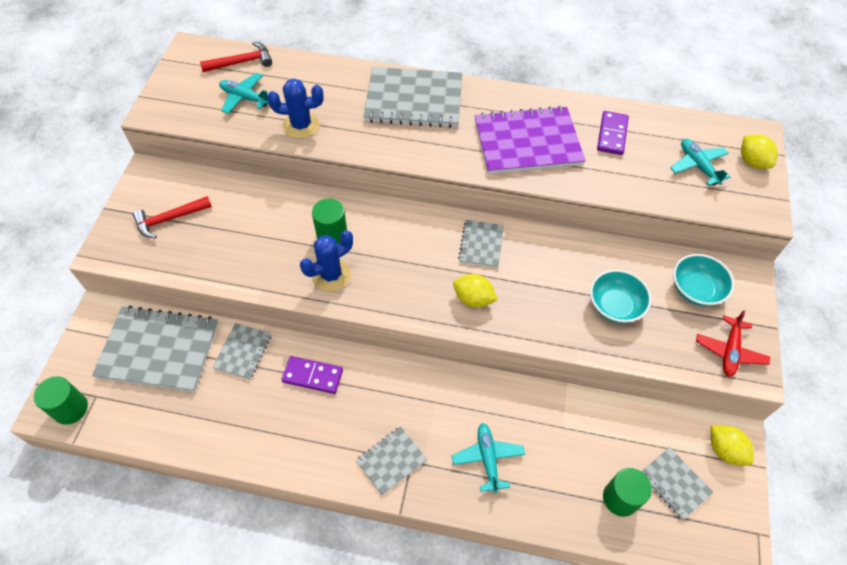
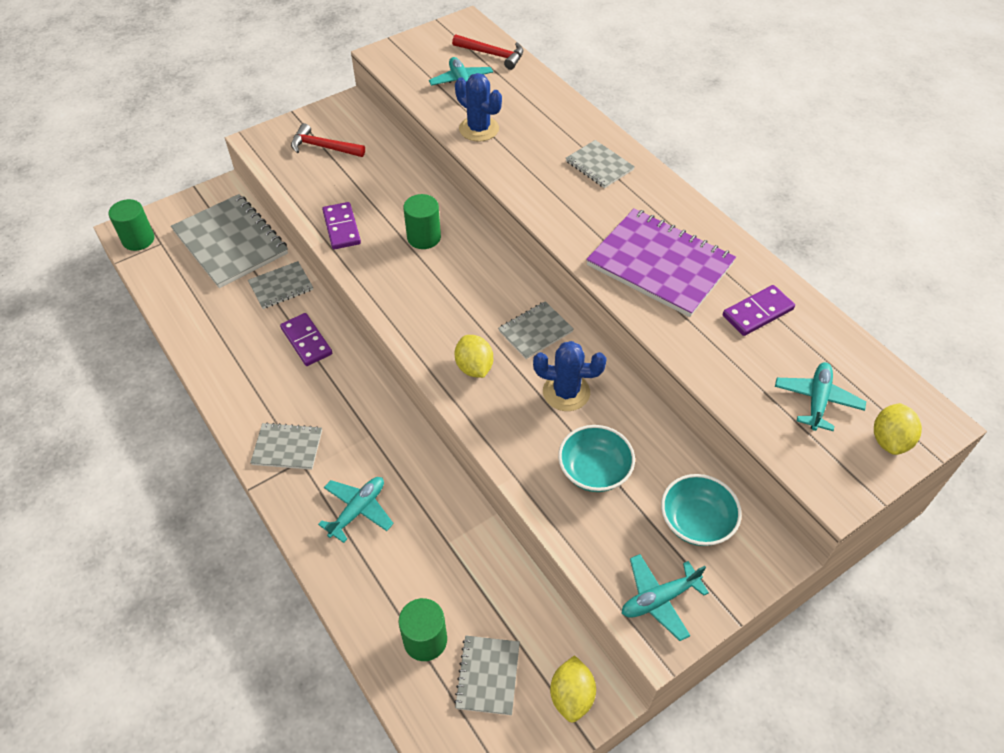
camera: 45 degrees right, 5 degrees down
blue cactus [300,230,353,292] -> blue cactus moved to [533,341,607,411]
grey notebook [363,67,462,128] -> grey notebook [566,140,635,188], size x0.51
red plane [696,310,770,377] -> turquoise plane [622,554,709,641]
none -> purple domino [322,202,361,249]

